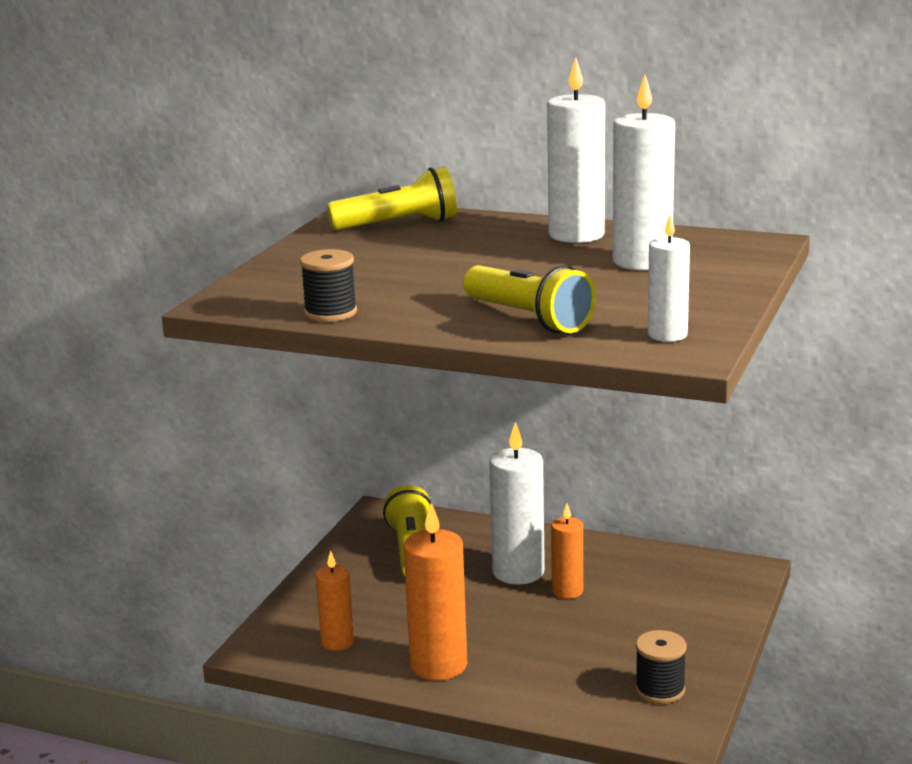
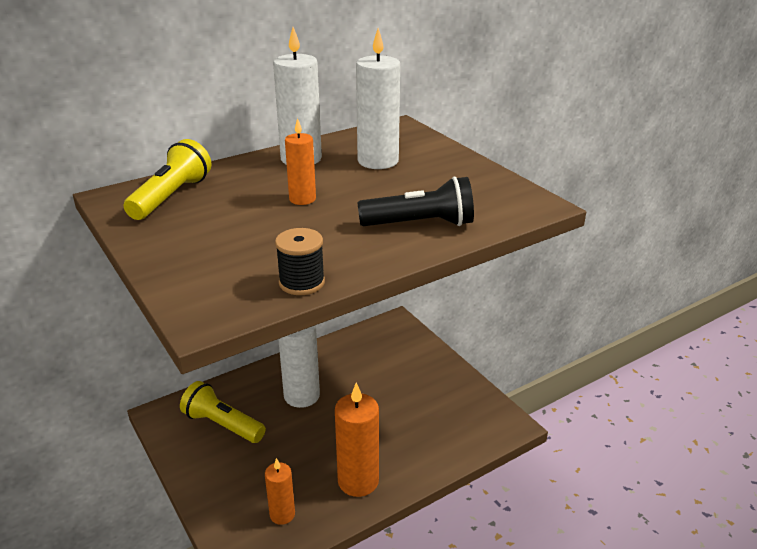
camera: 55 degrees left, 10 degrees up
yellow flashlight [463,265,596,333] -> black flashlight [357,176,474,226]
orange candle [551,504,583,599] -> orange candle moved to [285,118,316,205]
black spool [635,630,687,704] -> none
white candle [648,214,690,342] -> none

